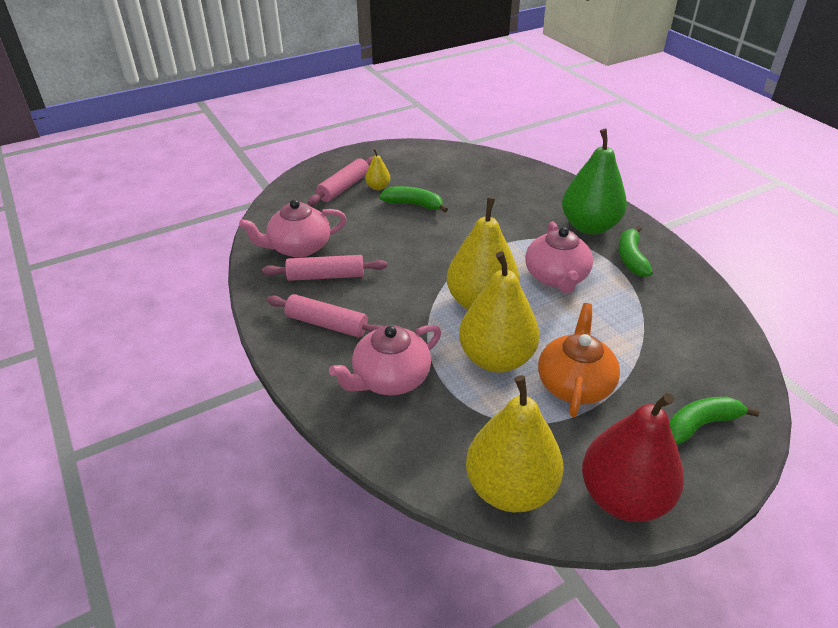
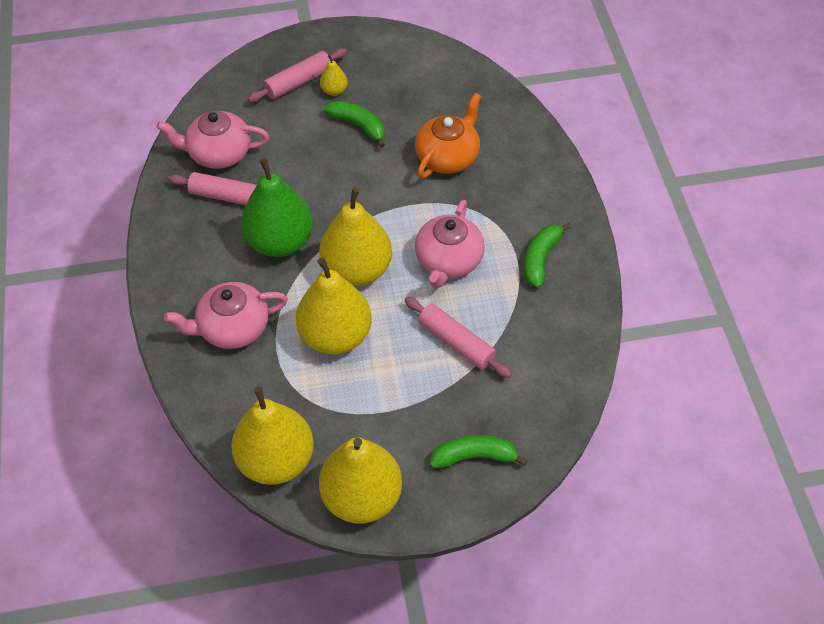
camera: 20 degrees right, 15 degrees up
pink rolling pin [267,294,384,337] -> pink rolling pin moved to [404,296,512,378]
orange teapot [538,303,620,417] -> orange teapot moved to [415,93,481,179]
green pear [562,129,627,235] -> green pear moved to [241,158,313,257]
red pear [582,393,684,522] -> yellow pear [319,437,402,524]

